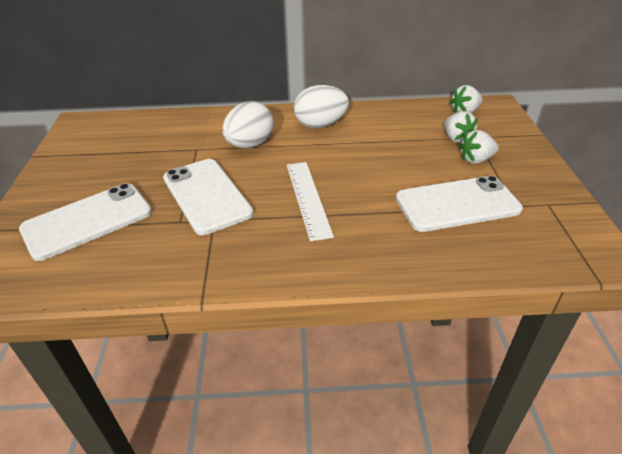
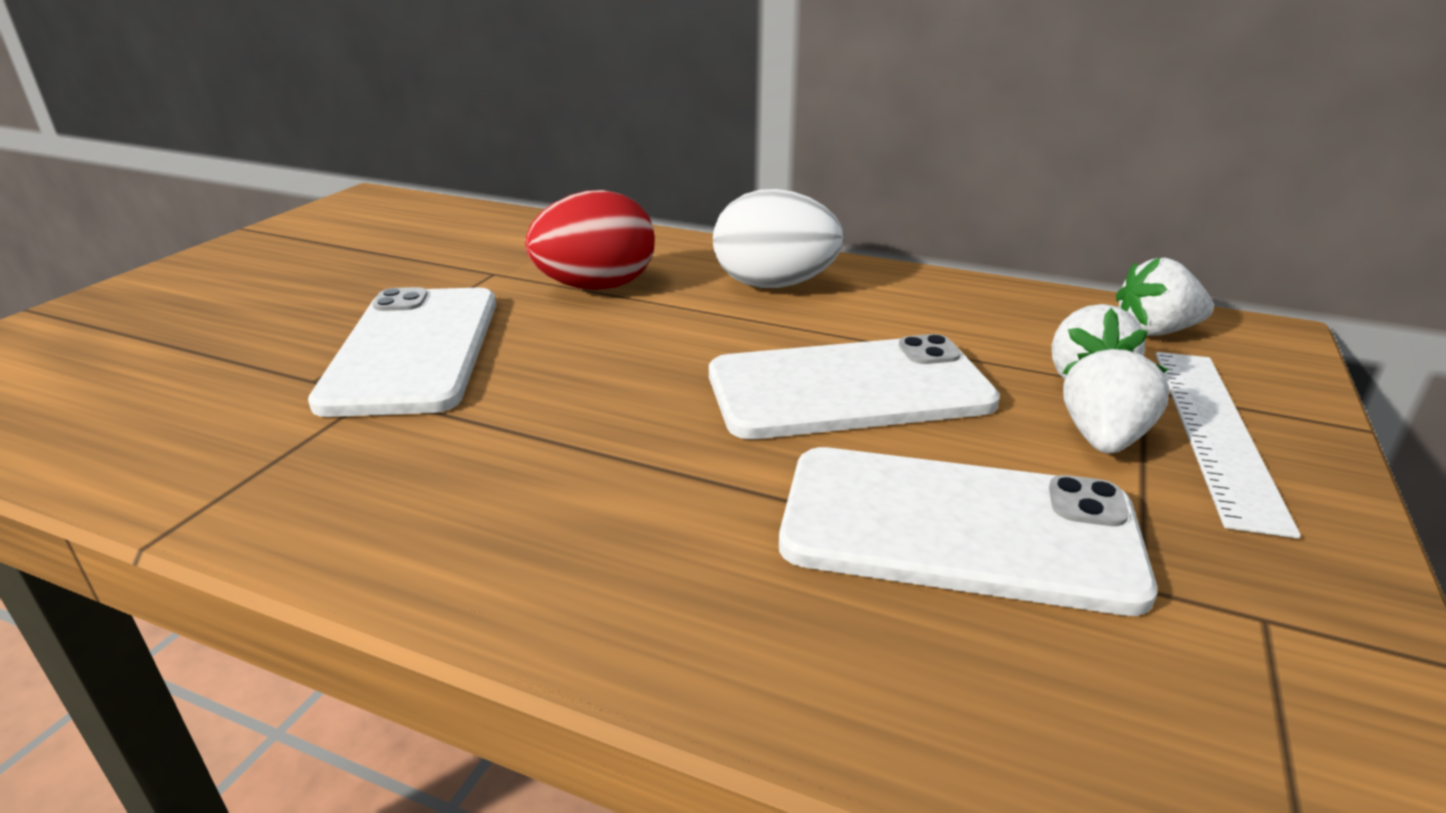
camera: 25 degrees right, 10 degrees down
white phone [19,183,152,261] -> white phone moved to [709,334,1000,439]
white egg [222,101,274,148] -> red egg [525,190,655,290]
white ruler [287,162,334,241] -> white ruler moved to [1156,352,1301,539]
white strawberry [459,130,499,164] -> white strawberry turned 105 degrees clockwise [1063,343,1169,453]

